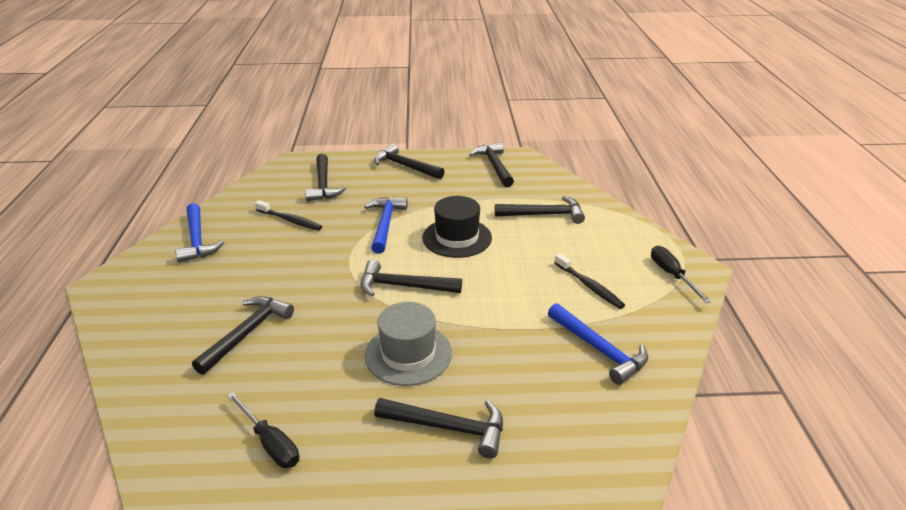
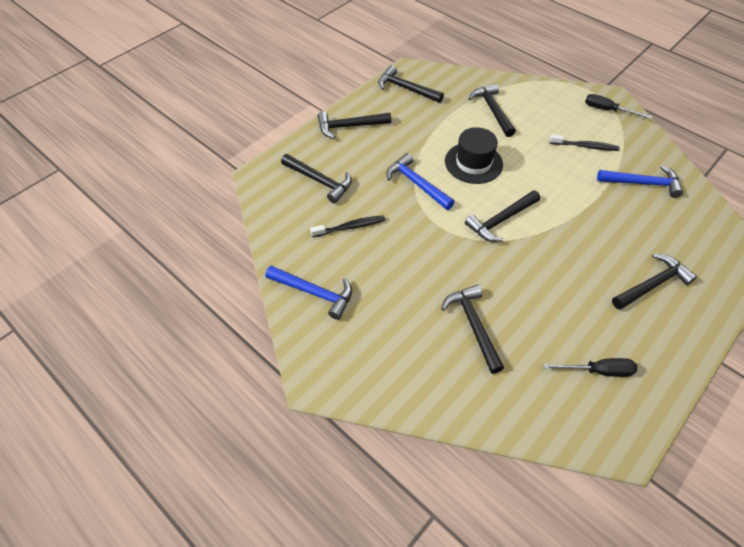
camera: 45 degrees left, 20 degrees up
grey hat [364,302,452,386] -> none
black hammer [495,196,585,224] -> black hammer turned 60 degrees counterclockwise [468,84,516,137]

